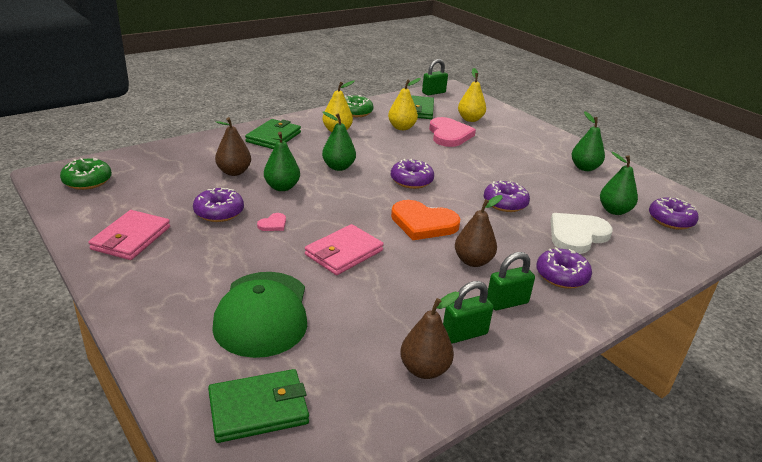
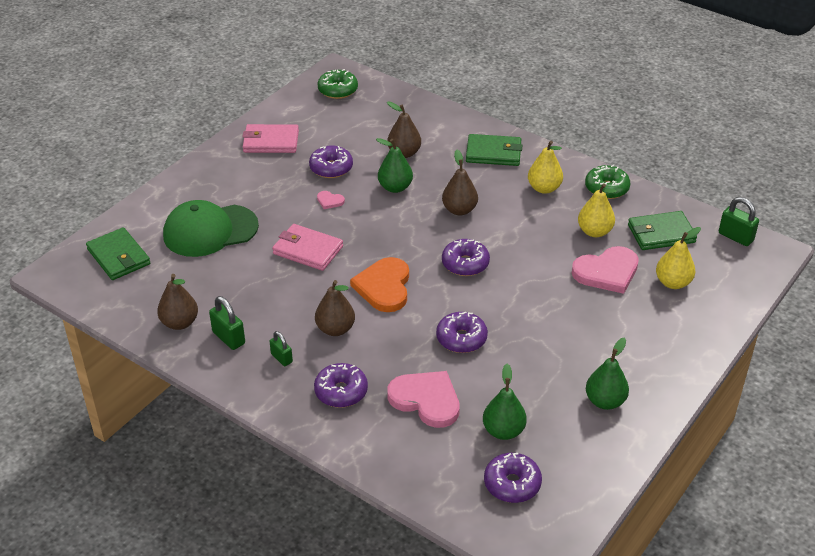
camera: 75 degrees right, 10 degrees up
green pear [322,111,356,171] -> brown pear [442,150,478,215]
green padlock [487,252,535,310] -> green padlock [270,331,293,366], size x0.65
white heart [550,213,613,254] -> pink heart [387,371,460,428]

